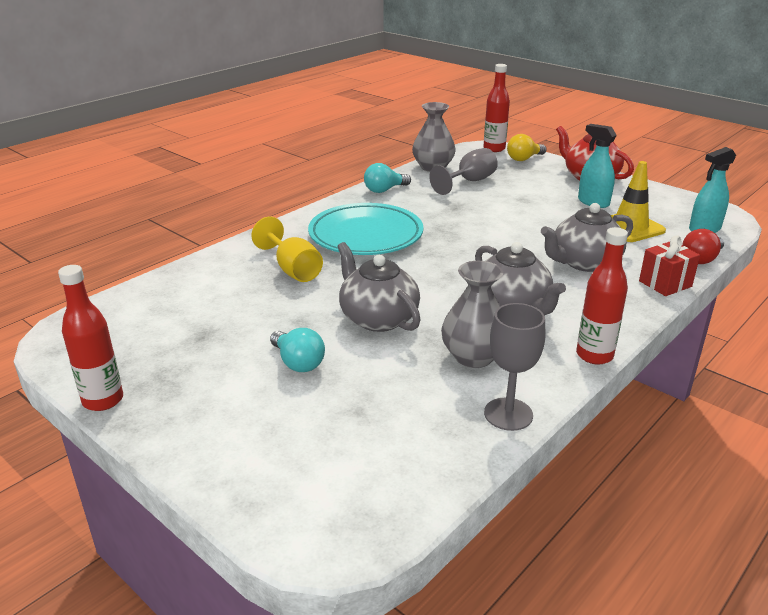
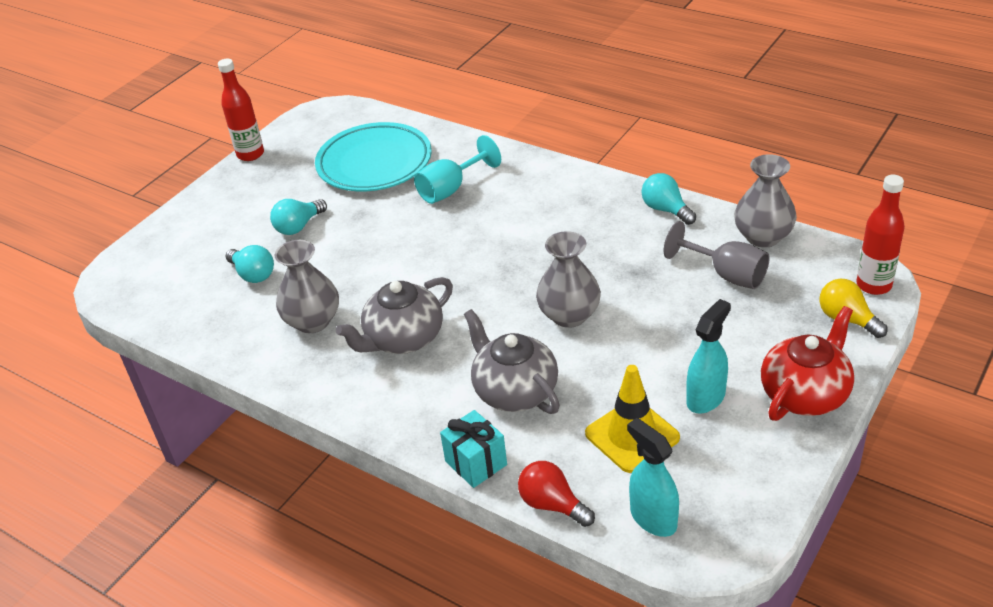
camera: 85 degrees right, 10 degrees up
yellow goblet [251,217,323,282] -> turquoise goblet [414,135,501,204]
turquoise plate [308,203,424,255] -> turquoise plate moved to [315,122,432,191]
grey teapot [337,242,420,332] -> none
grey goblet [484,303,545,431] -> none
red bottle [576,227,628,364] -> none
red gift [639,235,700,296] -> turquoise gift [440,410,507,488]
none -> turquoise light bulb [225,245,274,283]
none -> grey vase [536,231,601,328]

